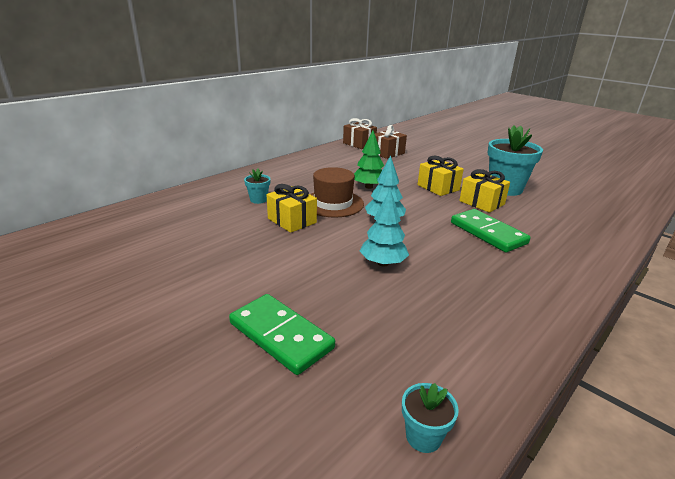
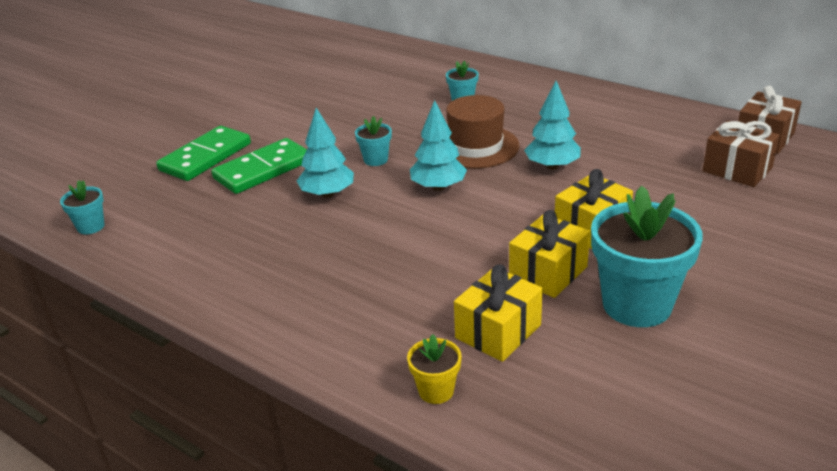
camera: 85 degrees right, 5 degrees up
yellow gift [267,184,317,233] -> yellow gift moved to [454,265,543,362]
green tree [354,130,384,189] -> turquoise tree [524,81,581,170]
green domino [451,209,530,253] -> green domino moved to [211,138,307,194]
none -> turquoise flower pot [355,116,392,166]
none -> yellow flower pot [407,334,462,404]

